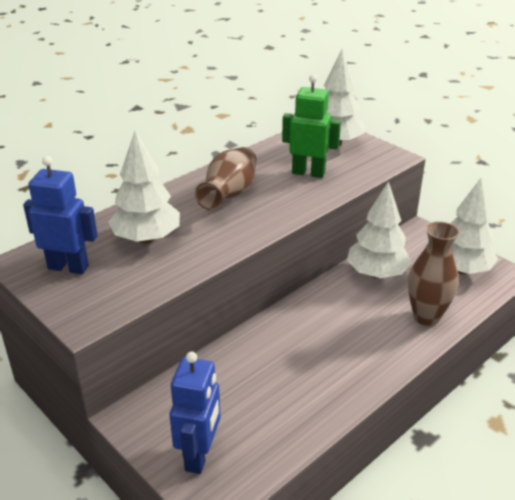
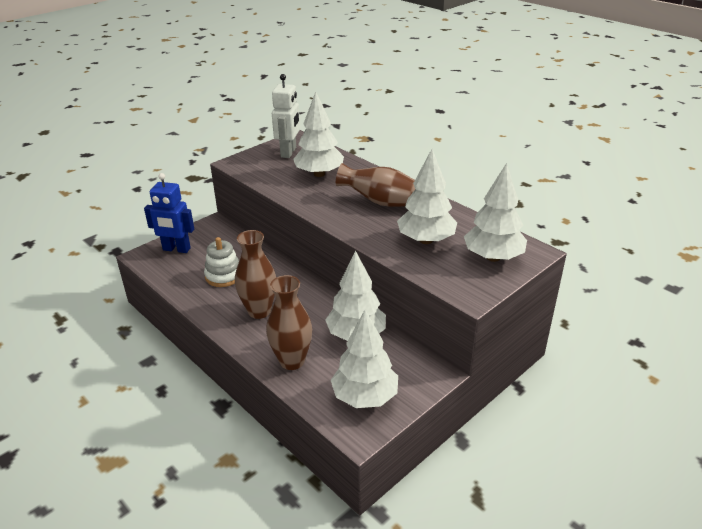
camera: 90 degrees right, 0 degrees up
blue robot [23,156,98,274] -> white robot [272,74,300,158]
green robot [282,74,341,178] -> white tree [397,149,457,244]
none -> white stacking toy [204,237,239,287]
none -> brown vase [235,230,276,319]

